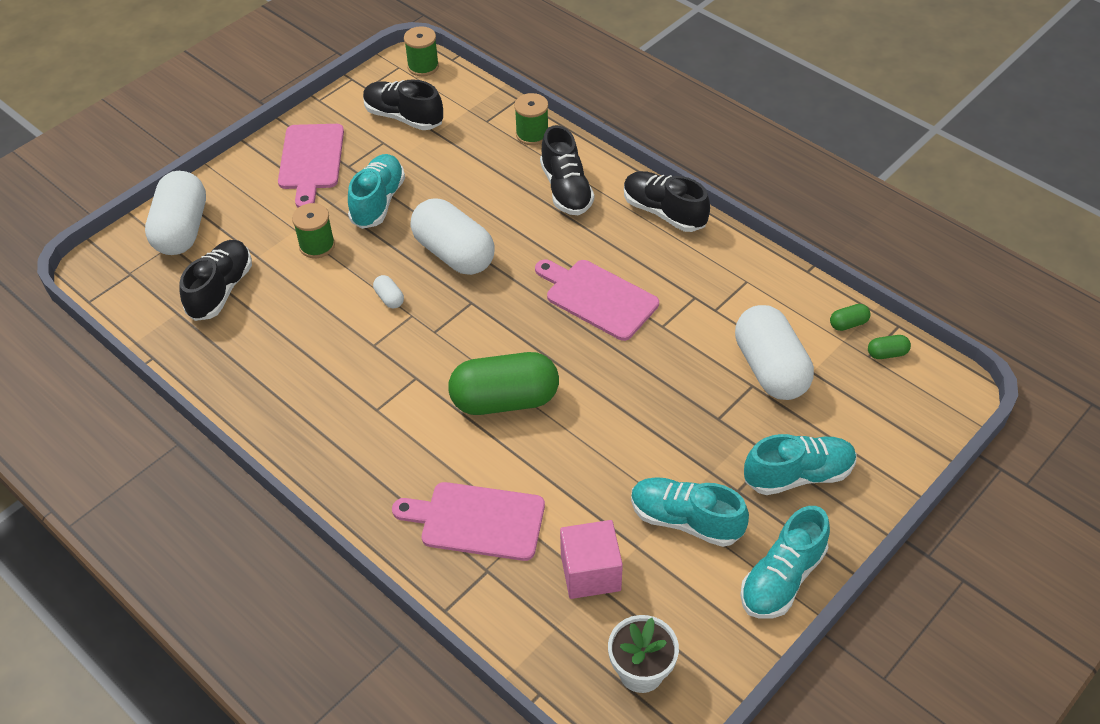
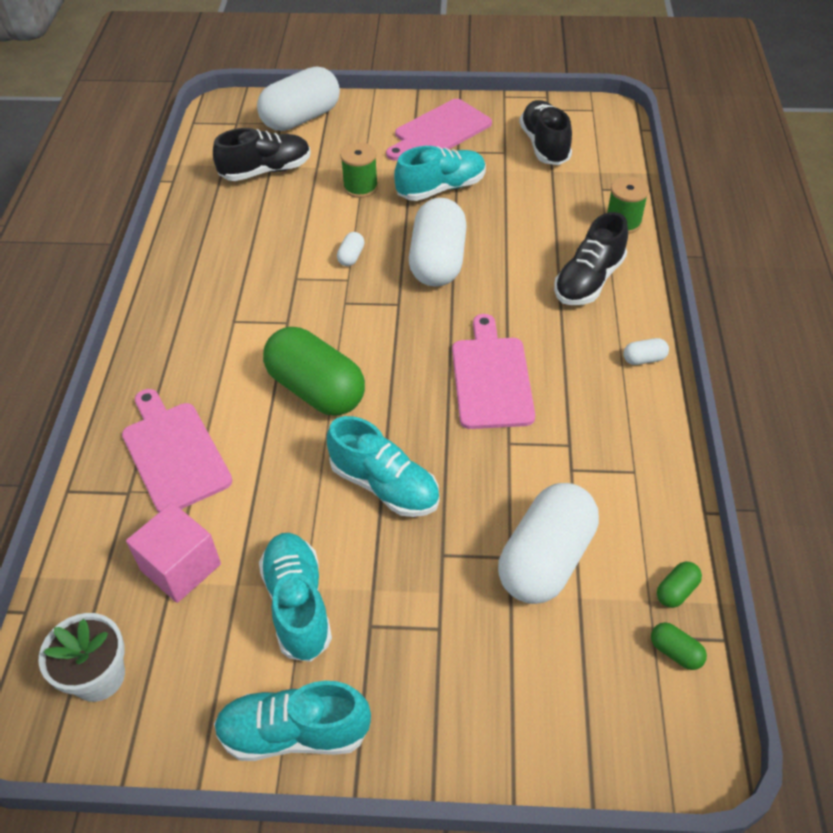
camera: 50 degrees right, 0 degrees up
green spool [404,26,439,76] -> none
black shoe [624,171,710,232] -> white capsule [623,338,669,365]
turquoise shoe [744,434,856,495] -> turquoise shoe moved to [327,416,439,517]
green capsule [830,304,870,331] -> green capsule turned 75 degrees counterclockwise [657,561,702,608]

